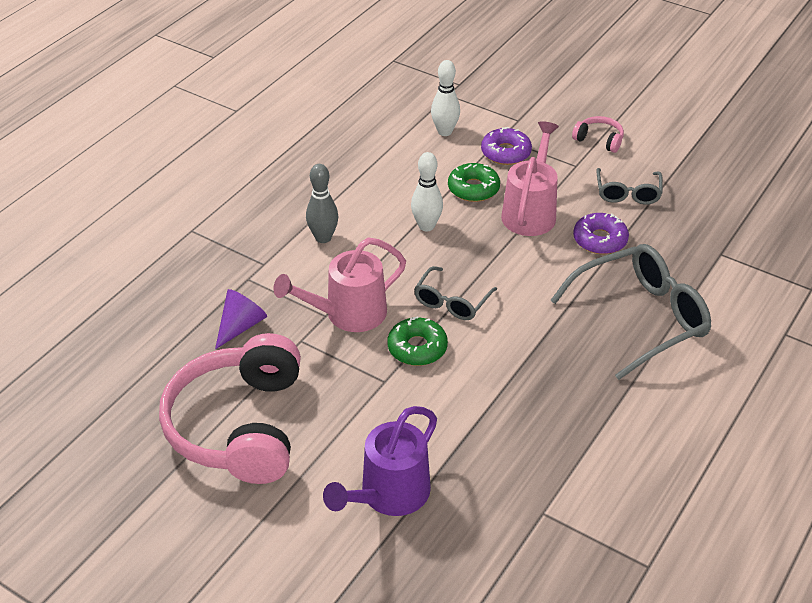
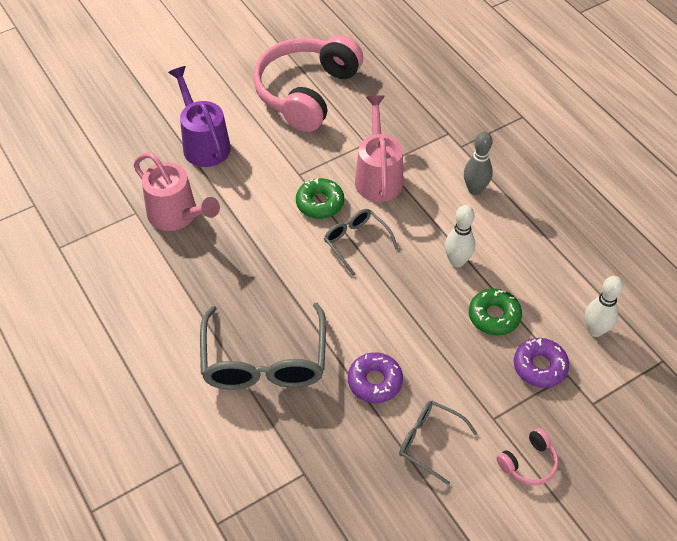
camera: 115 degrees right, 10 degrees up
pink headphones [159,333,301,484] -> pink headphones turned 90 degrees counterclockwise [253,35,363,132]
purple cone [215,289,267,349] -> none
pink watering can [501,121,559,236] -> pink watering can moved to [133,152,220,231]

